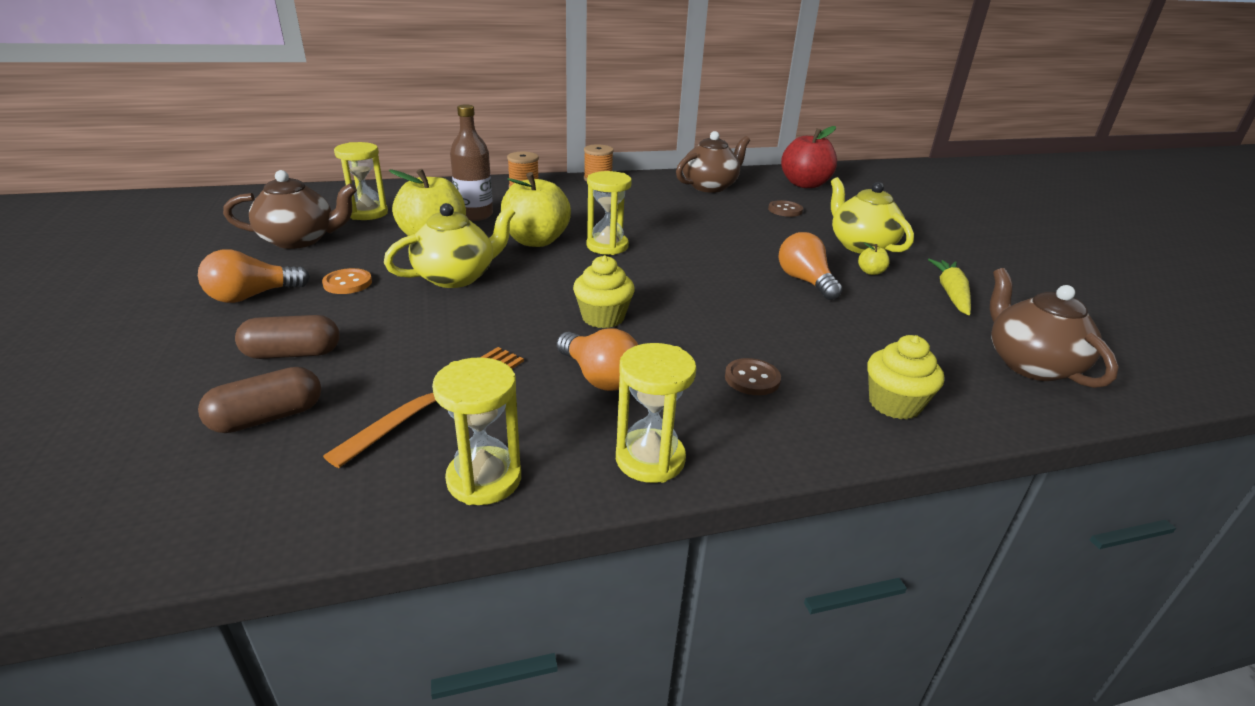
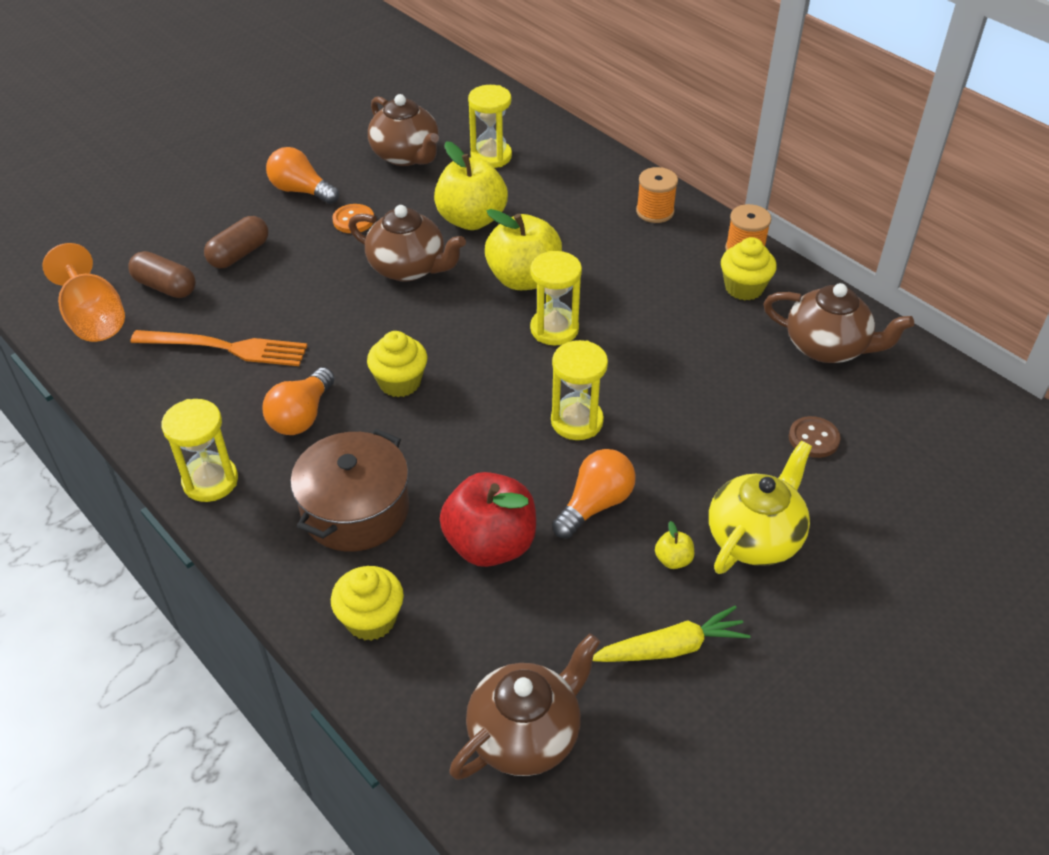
camera: 65 degrees right, 15 degrees up
brown capsule [235,315,340,359] -> brown capsule turned 75 degrees clockwise [204,216,268,268]
yellow teapot [384,203,515,288] -> brown teapot [348,205,466,282]
yellow hourglass [432,357,521,505] -> yellow hourglass moved to [551,340,608,440]
brown bottle [450,104,493,221] -> none
brown button [725,358,781,395] -> brown pot [290,429,409,552]
red apple [781,126,837,188] -> red apple moved to [440,472,536,567]
none -> orange goblet [42,243,125,342]
none -> yellow cupcake [721,237,777,300]

